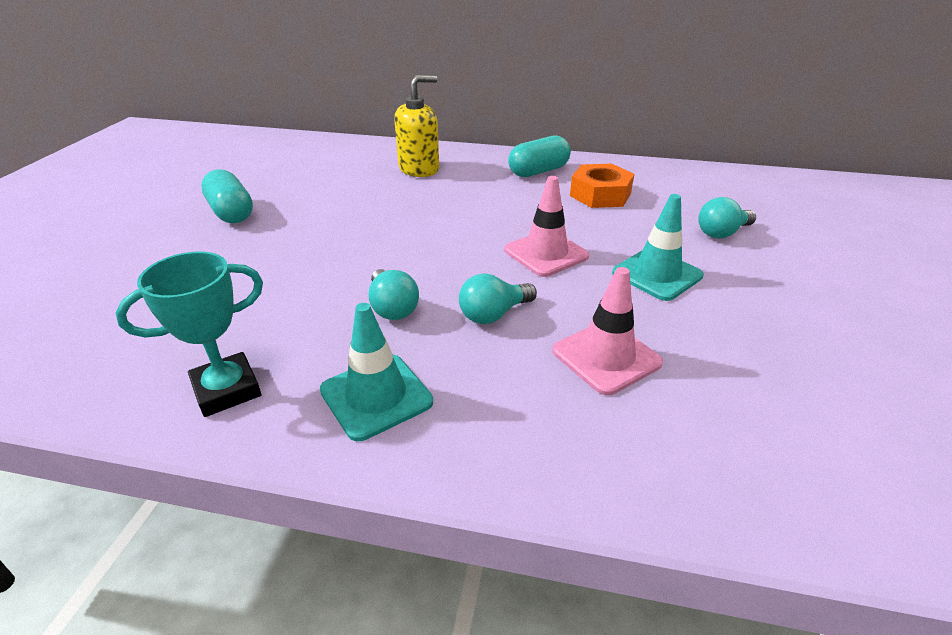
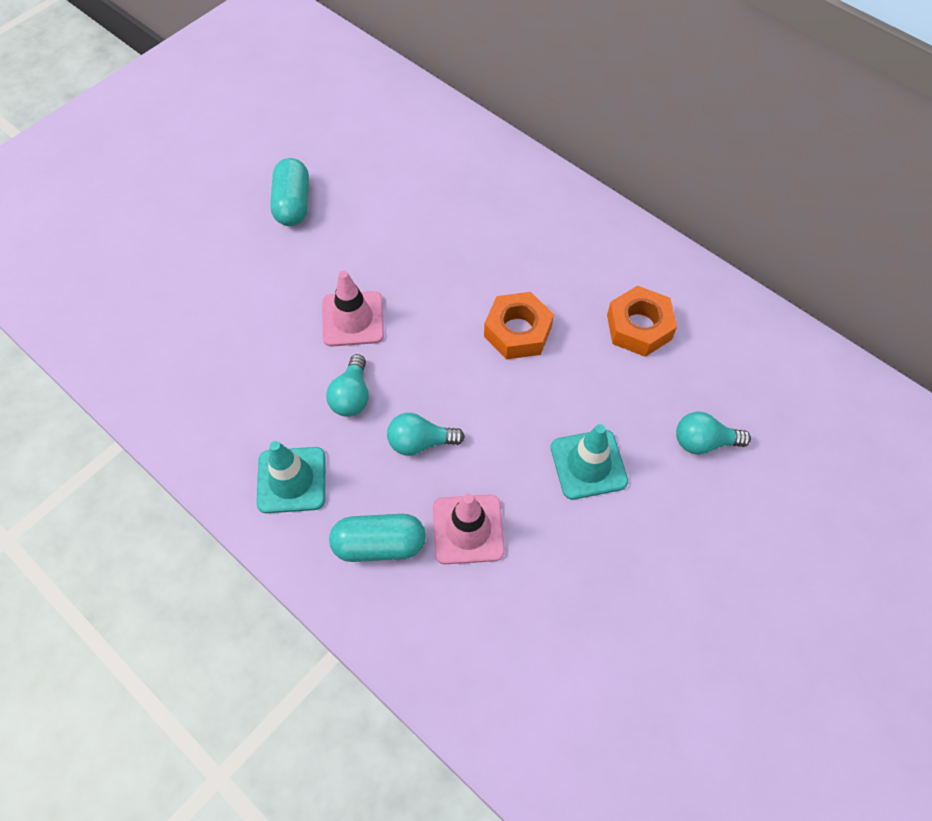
camera: 30 degrees right, 25 degrees up
turquoise trophy [115,252,263,417] -> none
yellow soap dispenser [394,75,439,177] -> none
pink traffic cone [504,176,589,277] -> pink traffic cone moved to [322,270,384,347]
turquoise capsule [508,135,571,177] -> turquoise capsule moved to [329,514,426,562]
none -> orange nut [484,292,554,360]

